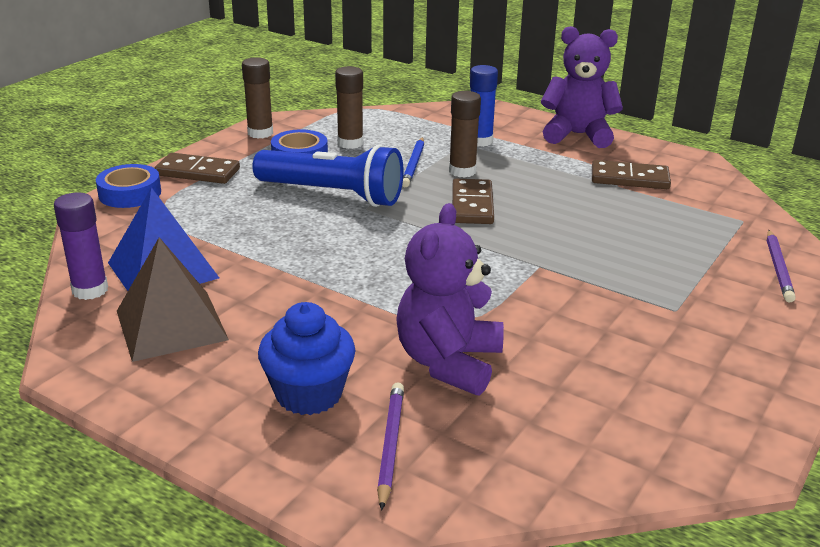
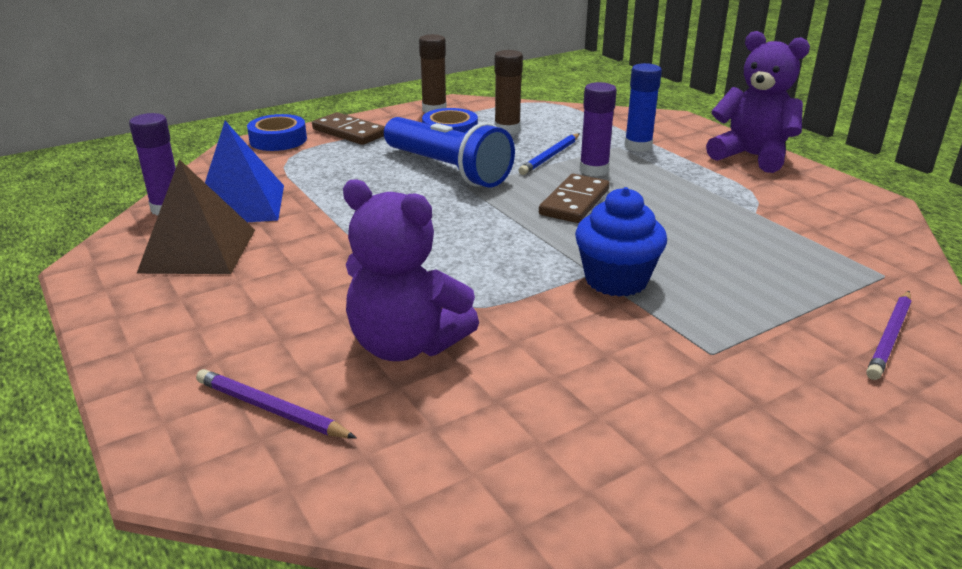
camera: 25 degrees right, 0 degrees up
blue cupcake [258,302,356,415] -> blue cupcake moved to [575,187,667,297]
purple pencil [377,383,404,511] -> purple pencil turned 90 degrees counterclockwise [196,369,357,439]
purple teddy bear [396,203,504,396] -> purple teddy bear turned 105 degrees counterclockwise [343,179,479,361]
brown glue stick [449,91,481,178] -> purple glue stick [580,82,617,176]
brown domino [592,160,671,189] -> none

